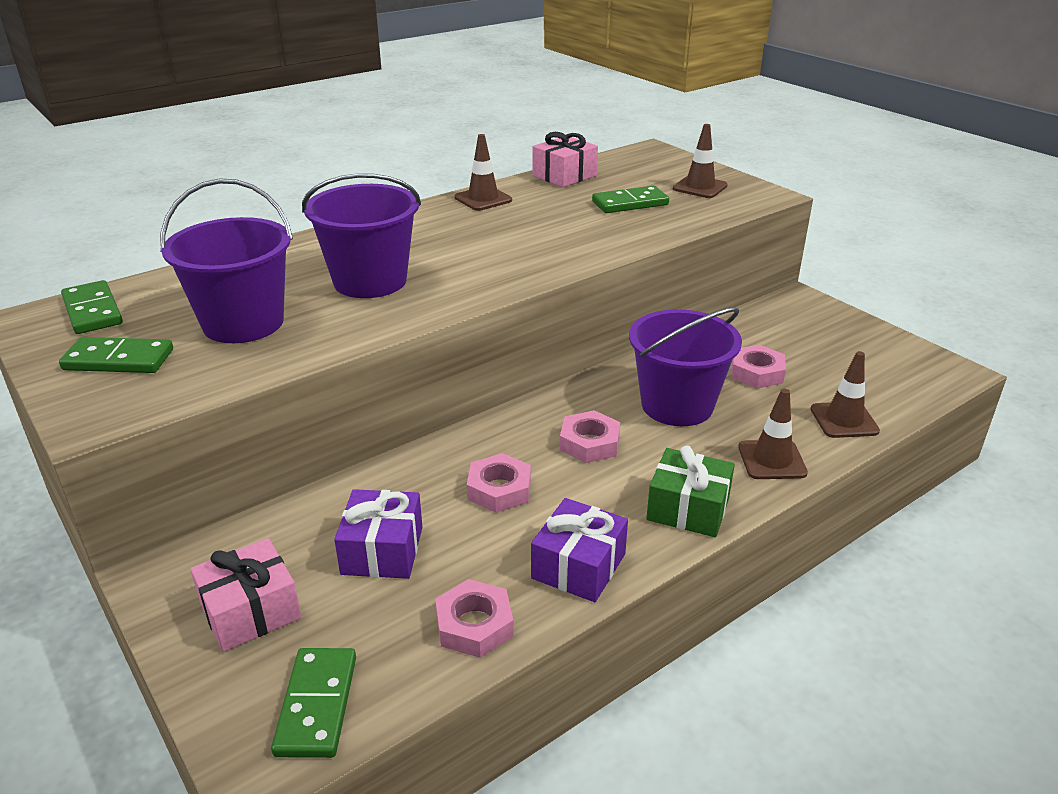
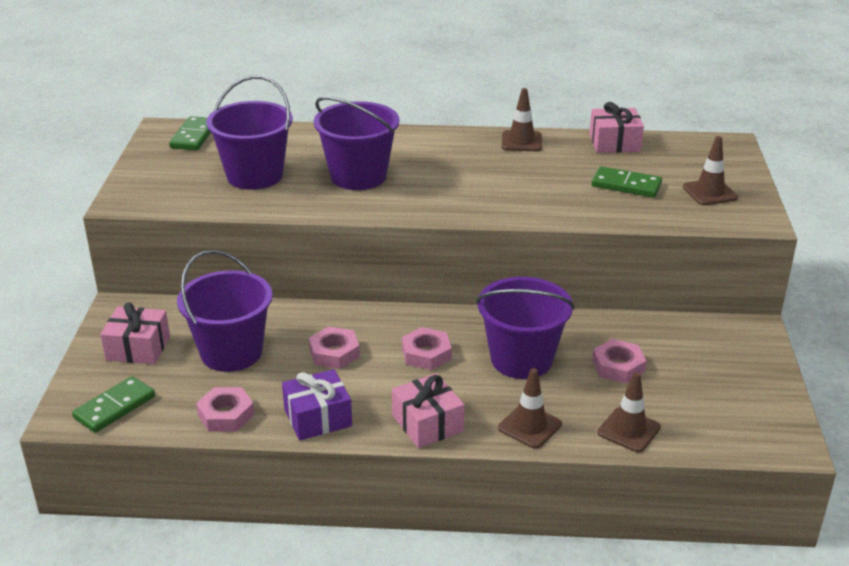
camera: 40 degrees right, 0 degrees up
green domino [59,337,173,373] -> none
purple gift [334,489,422,579] -> purple bucket [177,250,272,372]
green gift [646,446,735,537] -> pink gift [392,373,464,448]

